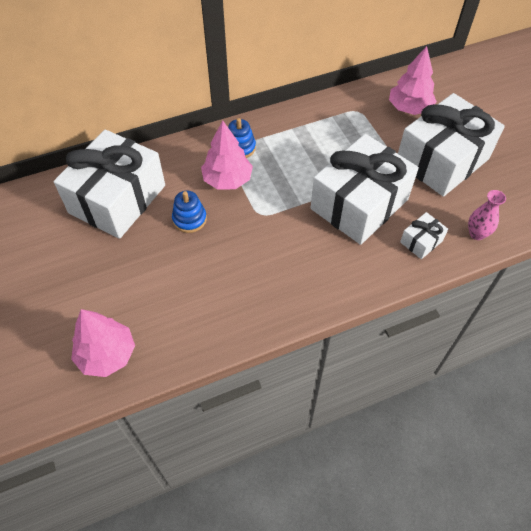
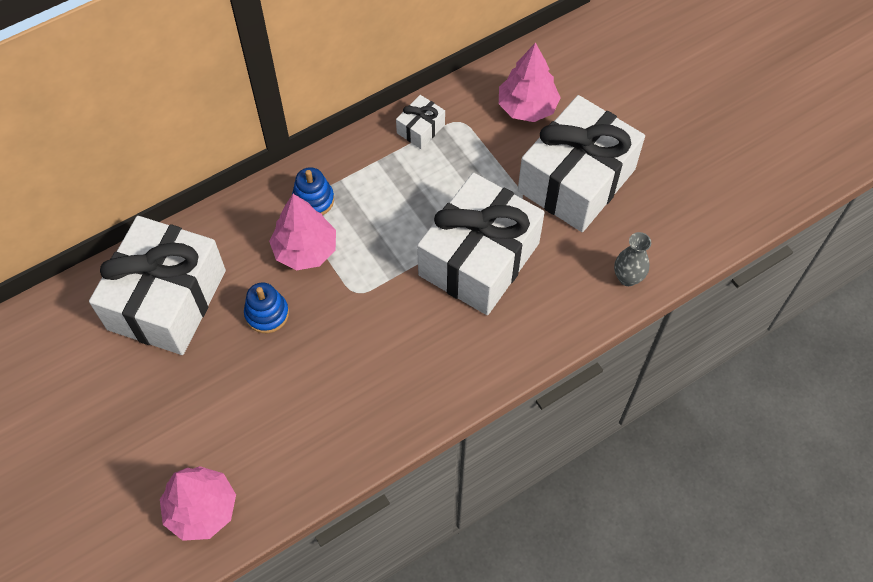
camera: 10 degrees left, 5 degrees up
white gift [400,212,448,259] -> white gift moved to [396,95,445,149]
pink vase [468,190,506,240] -> grey vase [614,232,651,286]

